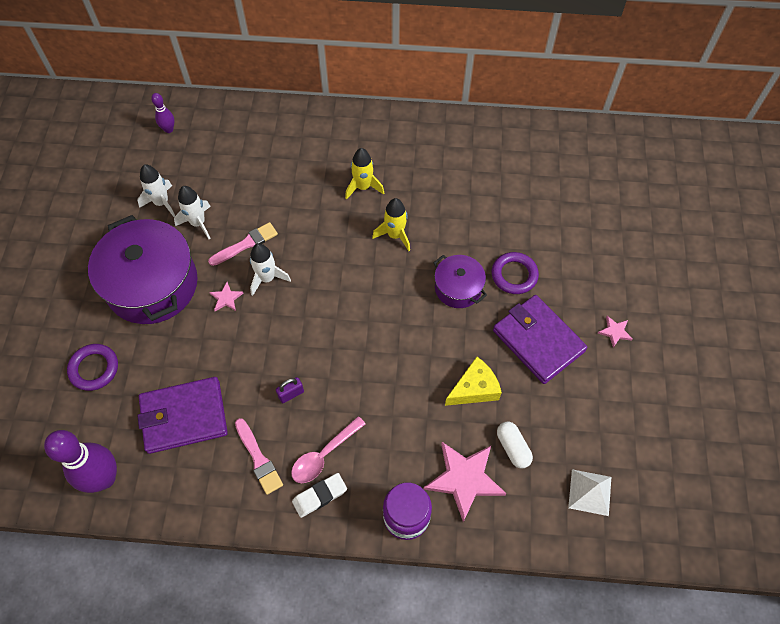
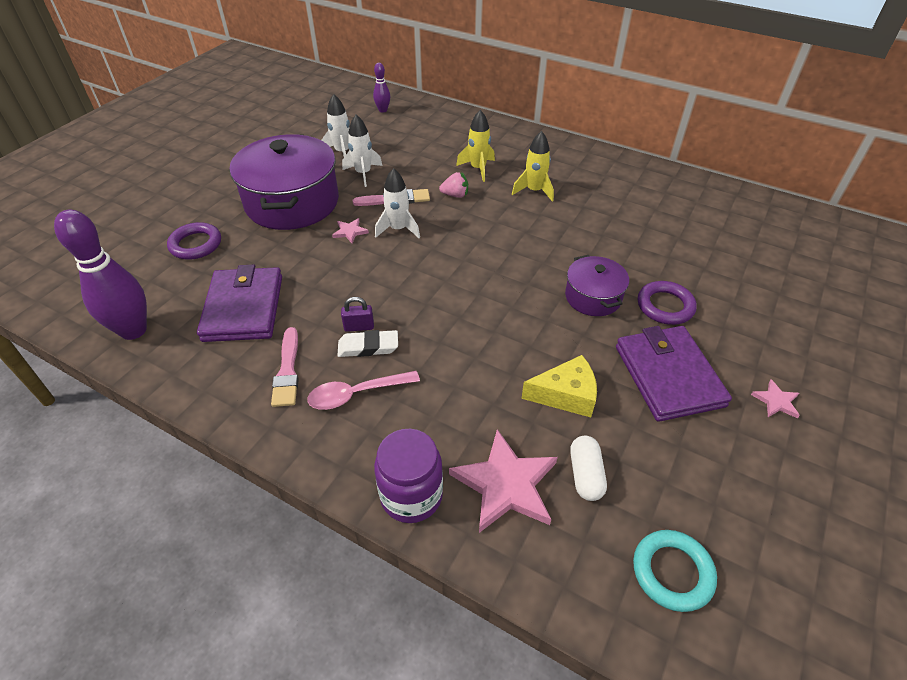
camera: 25 degrees right, 15 degrees down
purple wallet [137,377,228,454] -> purple wallet turned 75 degrees clockwise [197,265,282,342]
white eraser [292,473,347,518] -> white eraser moved to [337,330,398,357]
yellow rocket [372,198,410,251] -> yellow rocket moved to [456,110,495,182]
white pyramid [568,469,611,516] -> turquoise ring [633,530,717,612]
none -> pink strawberry [439,172,468,198]

